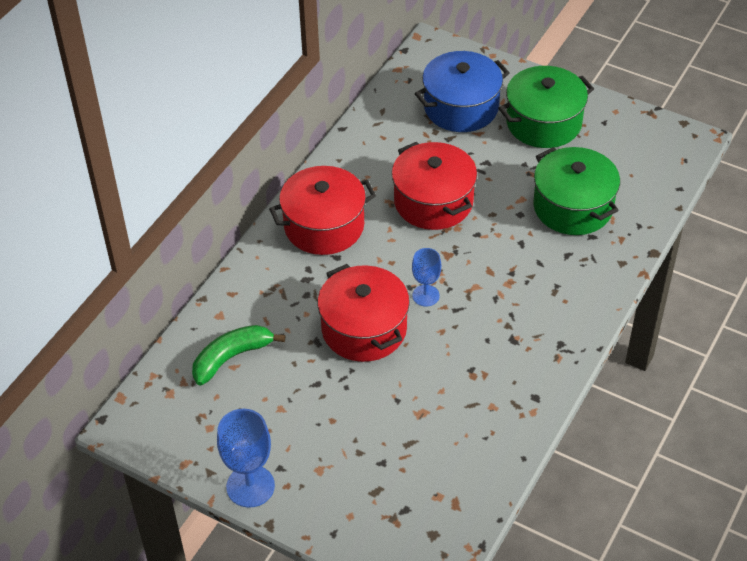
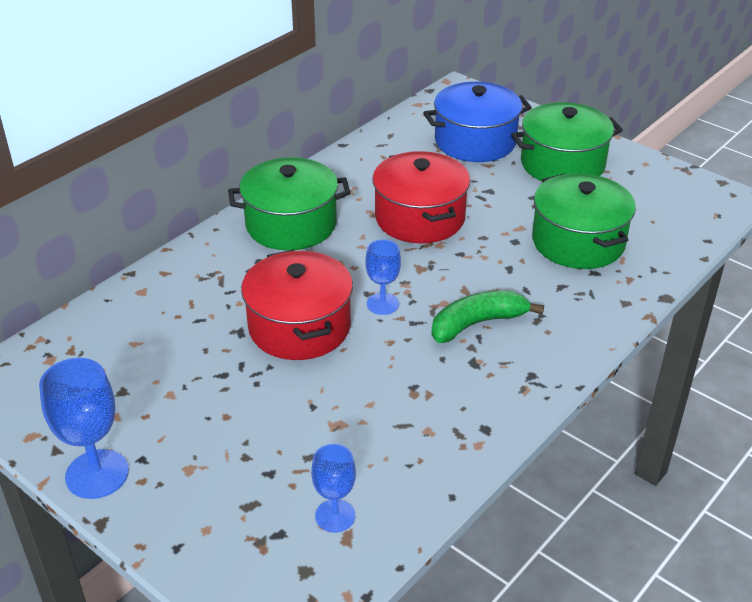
camera: 10 degrees right, 10 degrees down
green banana [192,325,285,386] -> green banana moved to [431,291,544,343]
red pot [269,166,376,255] -> green pot [228,157,350,251]
none -> blue goblet [311,444,356,532]

